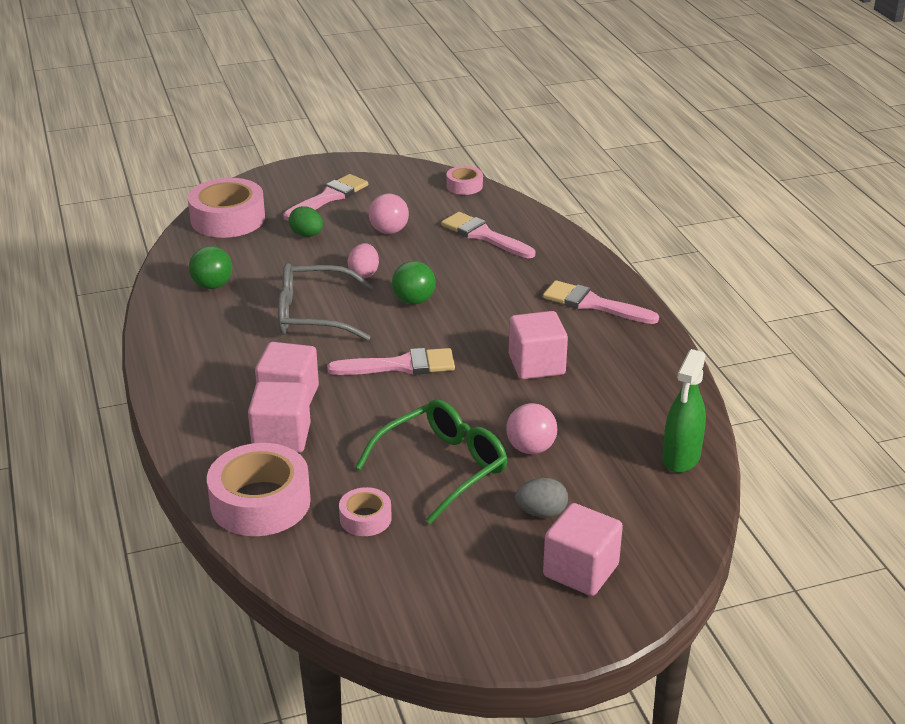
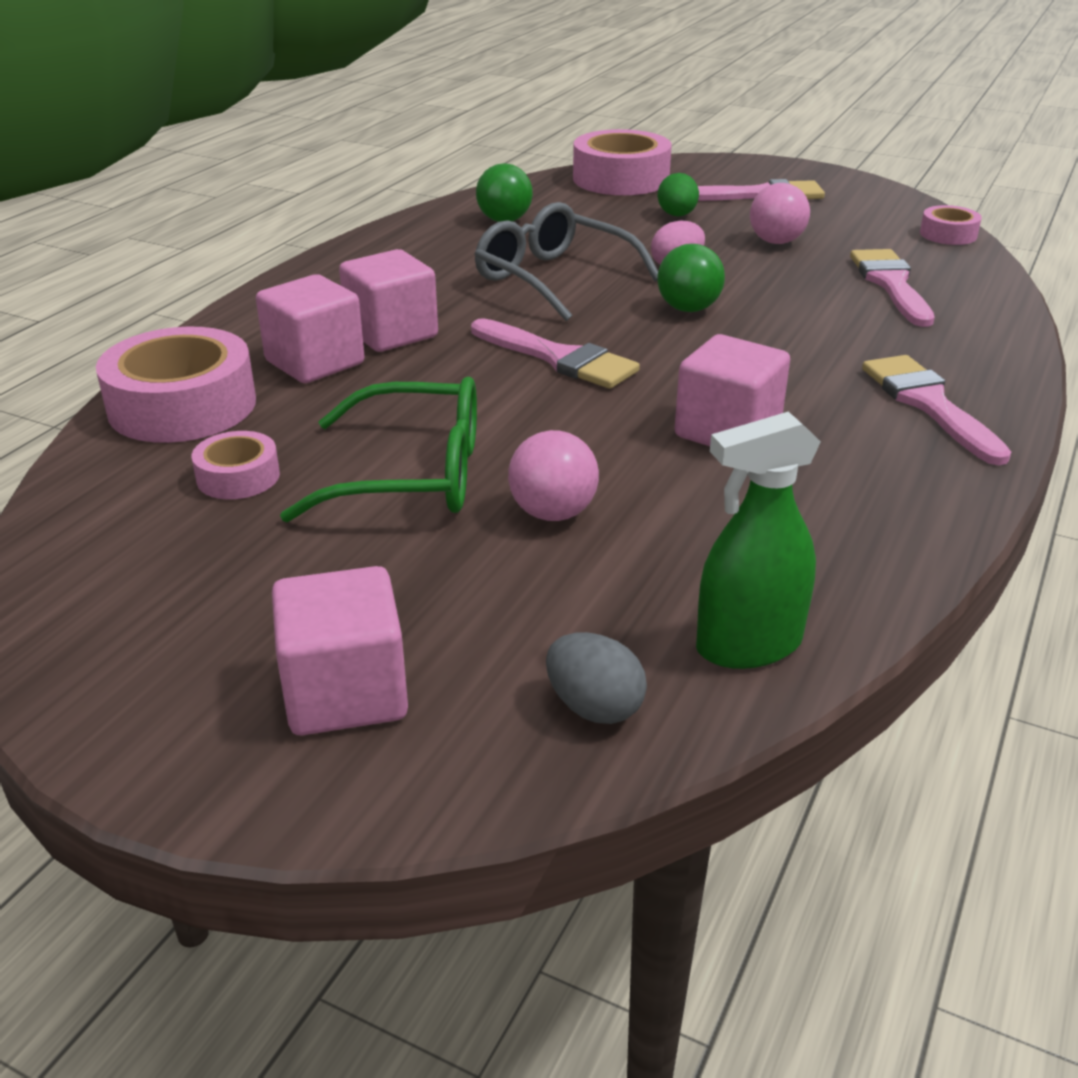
camera: 45 degrees right, 0 degrees up
grey egg [515,478,568,517] -> grey egg moved to [546,632,647,724]

